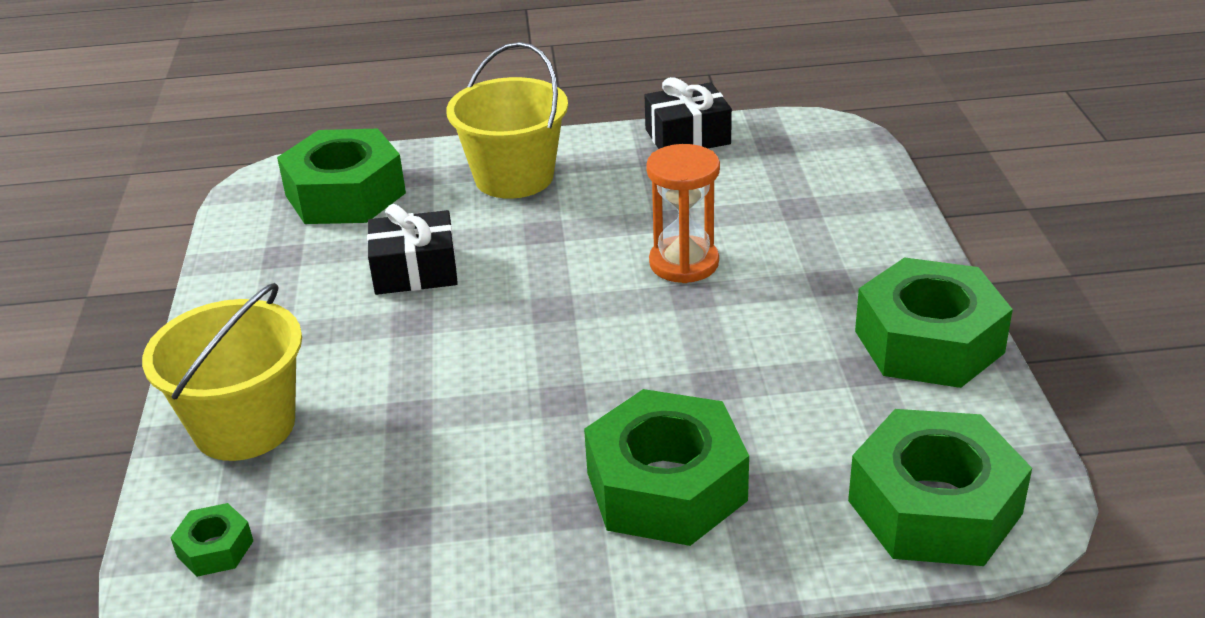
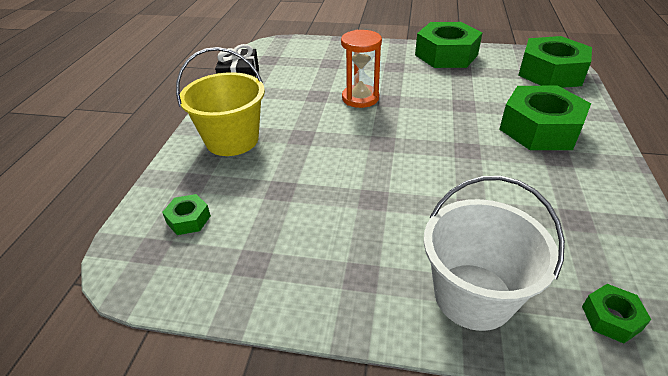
camera: 75 degrees left, 5 degrees up
yellow bucket [142,283,302,461] -> white bucket [424,176,565,331]
green nut [277,129,406,224] -> green nut [162,194,211,235], size x0.44
black gift [367,204,458,295] -> none

